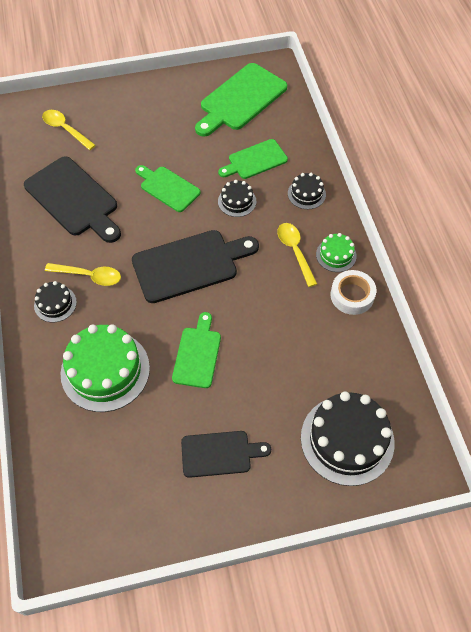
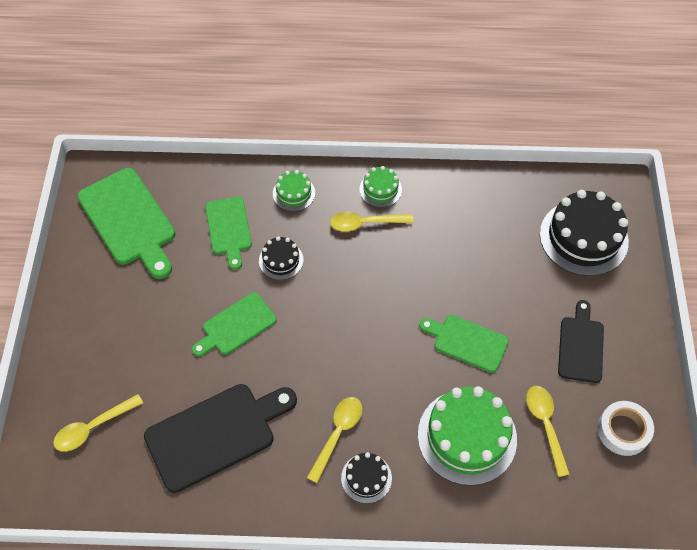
camera: 75 degrees left, 0 degrees up
black cutting board [132,230,259,303] -> none
black cake [288,173,326,209] -> green cake [273,170,315,211]
white tape [331,270,376,315] -> white tape moved to [598,401,654,456]
none -> yellow spoon [526,386,570,477]

